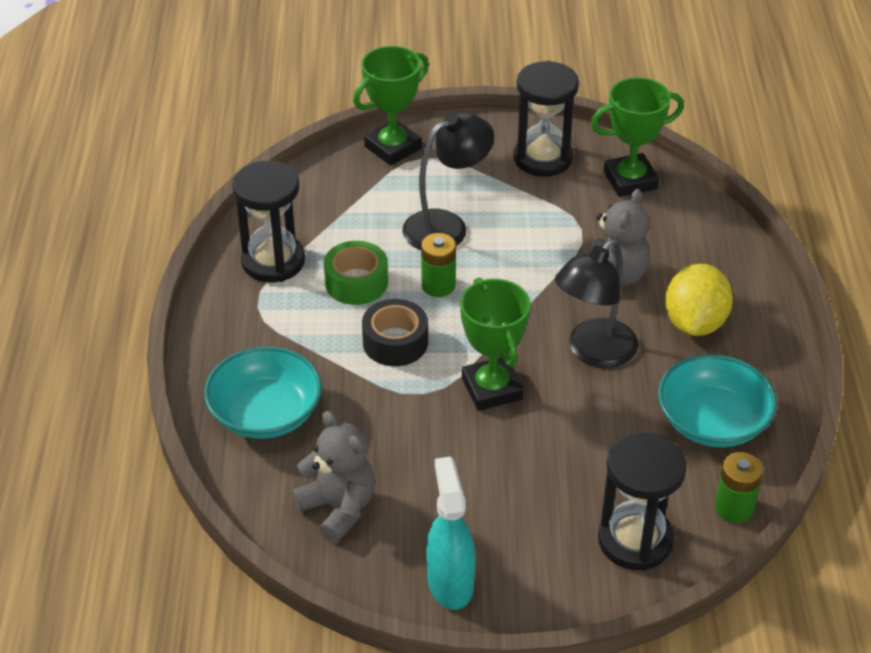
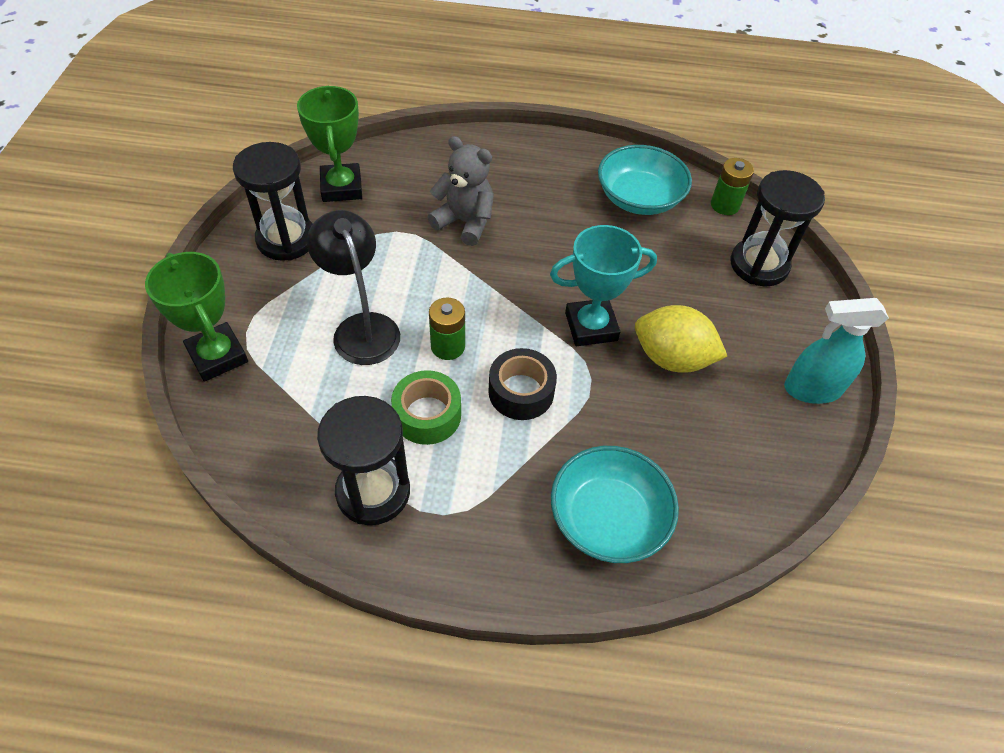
camera: 85 degrees left, 10 degrees up
grey teddy bear [291,411,375,543] -> none
green trophy [460,277,530,411] -> turquoise trophy [550,225,657,346]
black lamp [555,239,638,368] -> none
yellow lemon [665,264,733,336] -> yellow lemon moved to [635,305,727,373]

